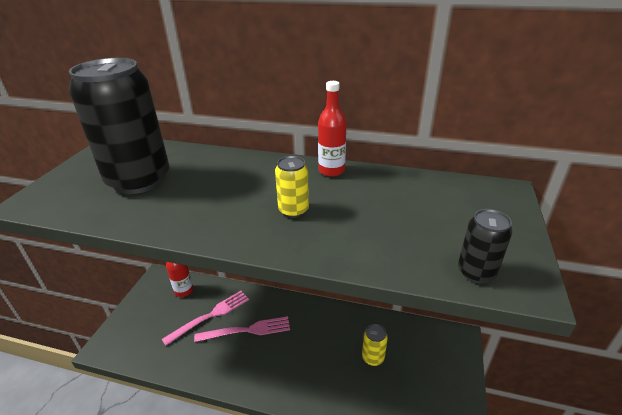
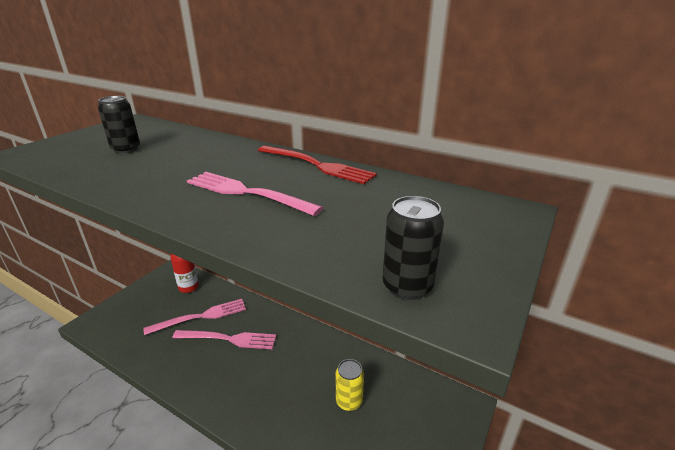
camera: 15 degrees right, 5 degrees down
black can [69,58,169,194] -> black can [98,96,140,153], size x0.43
yellow can [275,156,309,218] -> pink fork [187,172,323,216]
red bottle [318,81,347,177] -> red fork [258,146,377,184]

